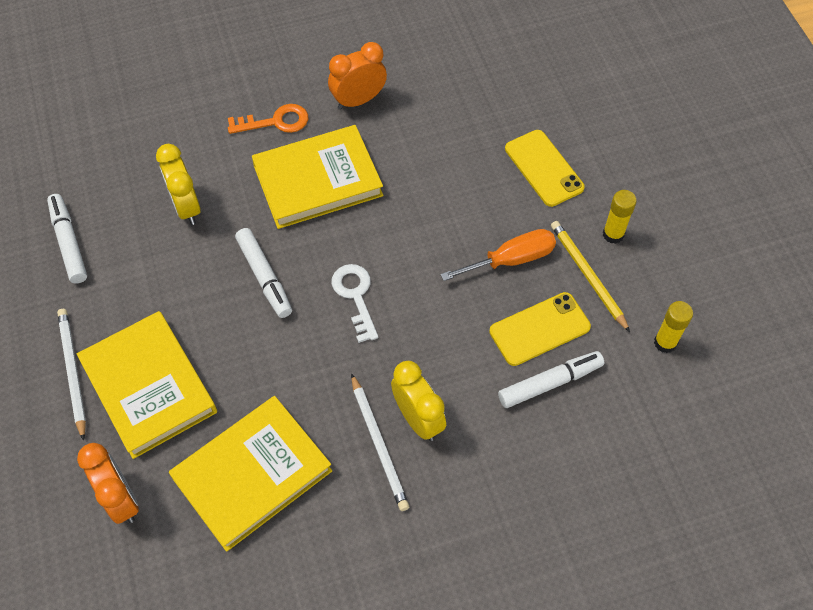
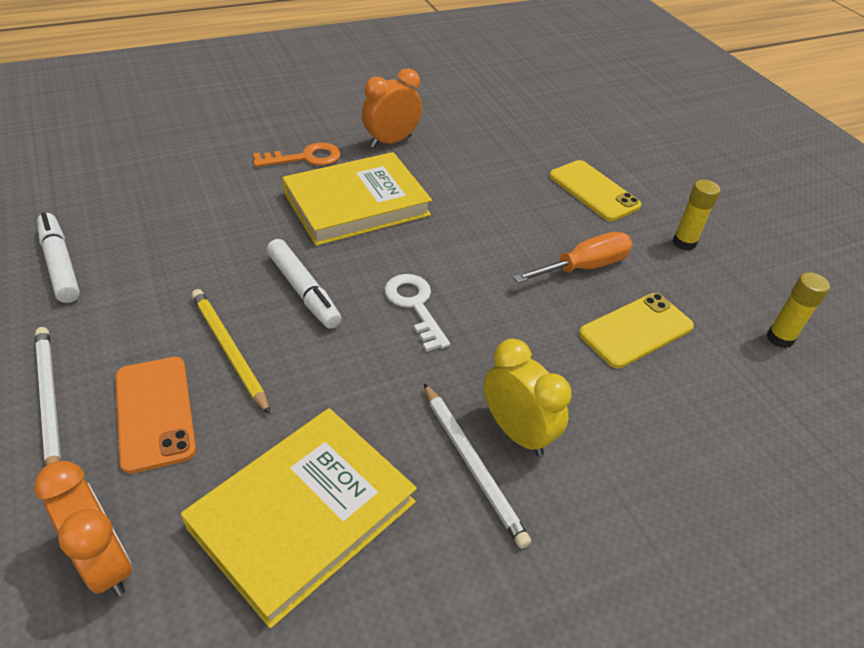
camera: 10 degrees left, 15 degrees down
yellow book [77,311,217,459] -> orange phone [115,357,196,474]
yellow clock [156,144,201,225] -> none
white marker [498,351,604,408] -> none
yellow pencil [551,221,630,332] -> yellow pencil moved to [192,289,270,414]

